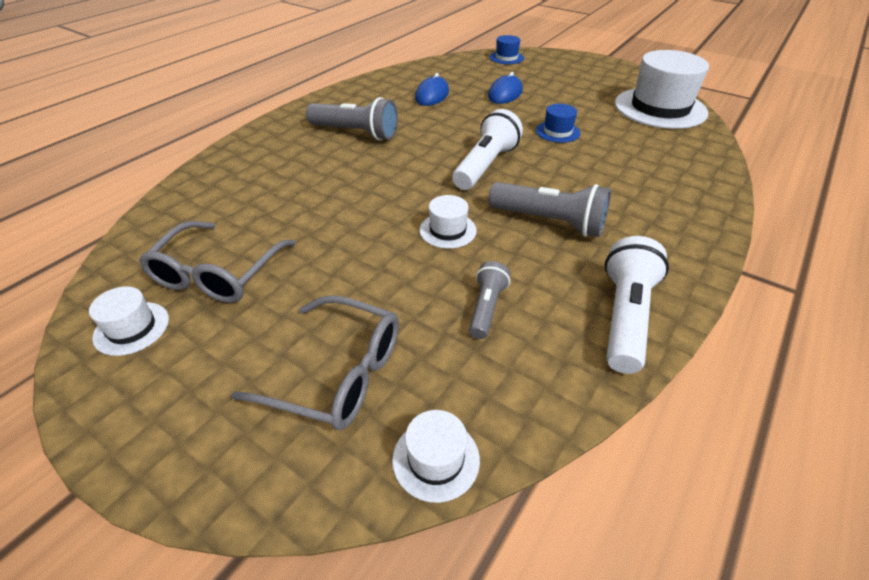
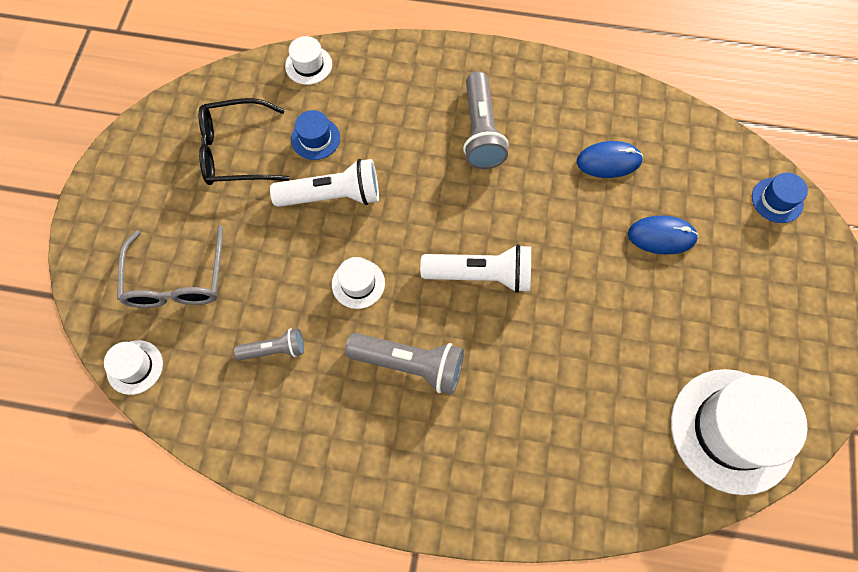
camera: 65 degrees right, 25 degrees up
white hat [89,286,169,356] -> white hat moved to [285,36,332,85]
grey glasses [139,221,296,303] -> black glasses [199,98,290,185]
grey flashlight [488,182,611,237] -> grey flashlight turned 75 degrees counterclockwise [345,333,464,394]
blue hat [536,104,581,143] -> blue hat moved to [291,110,340,160]
white flashlight [605,236,669,374] -> white flashlight moved to [270,159,379,207]

